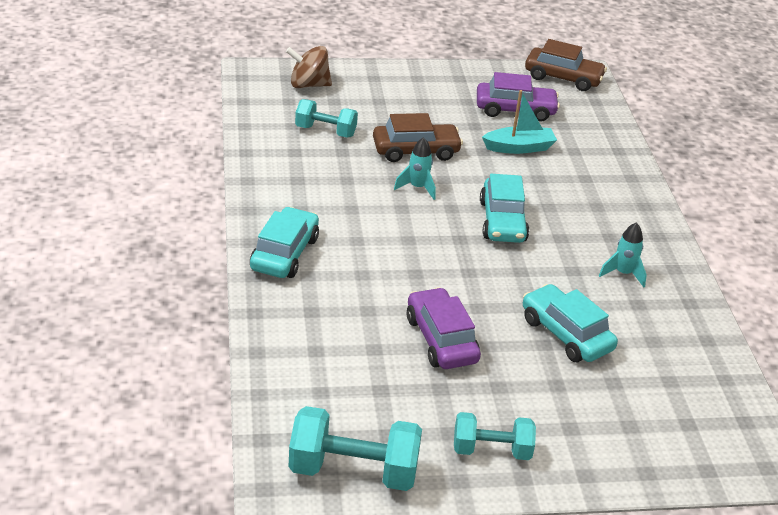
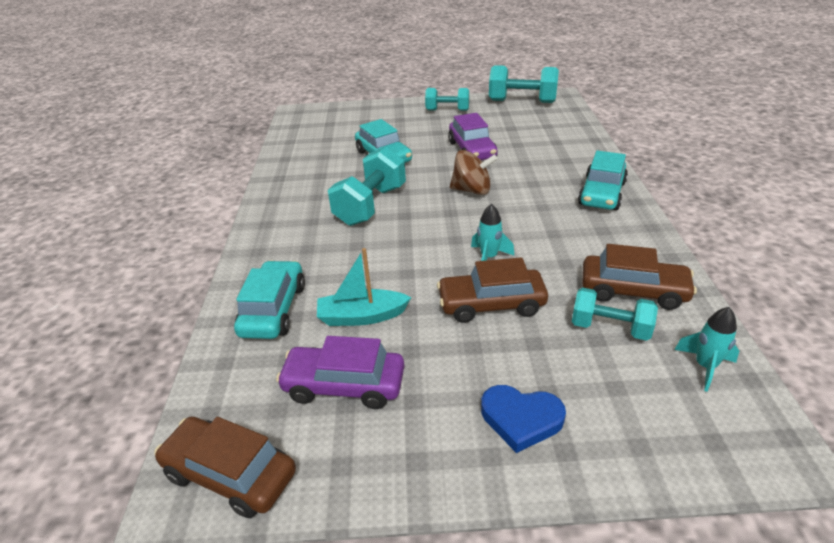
camera: 170 degrees left, 0 degrees up
brown spinning top [286,46,332,88] -> brown spinning top moved to [450,150,498,195]
turquoise car [480,174,529,243] -> turquoise car moved to [234,260,305,339]
turquoise rocket [599,222,647,287] -> turquoise rocket moved to [674,307,739,392]
none -> turquoise dumbbell [328,146,406,226]
none -> blue heart [481,385,566,453]
none -> brown car [582,244,697,310]

